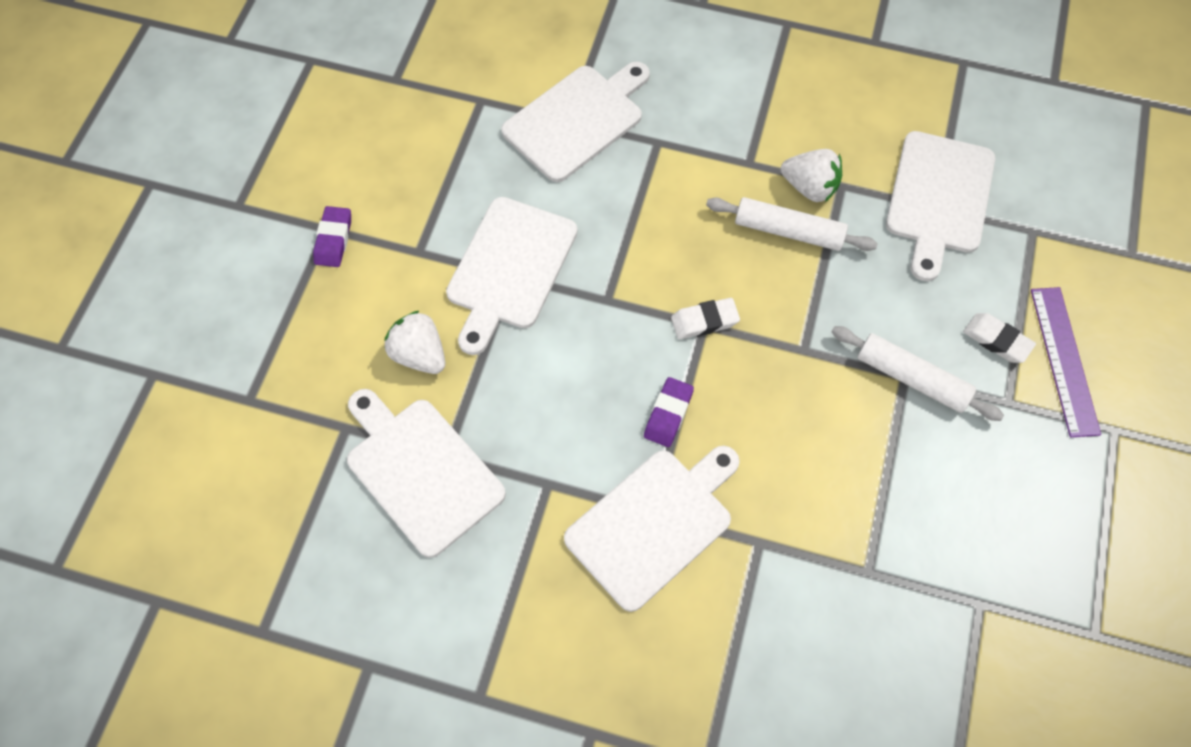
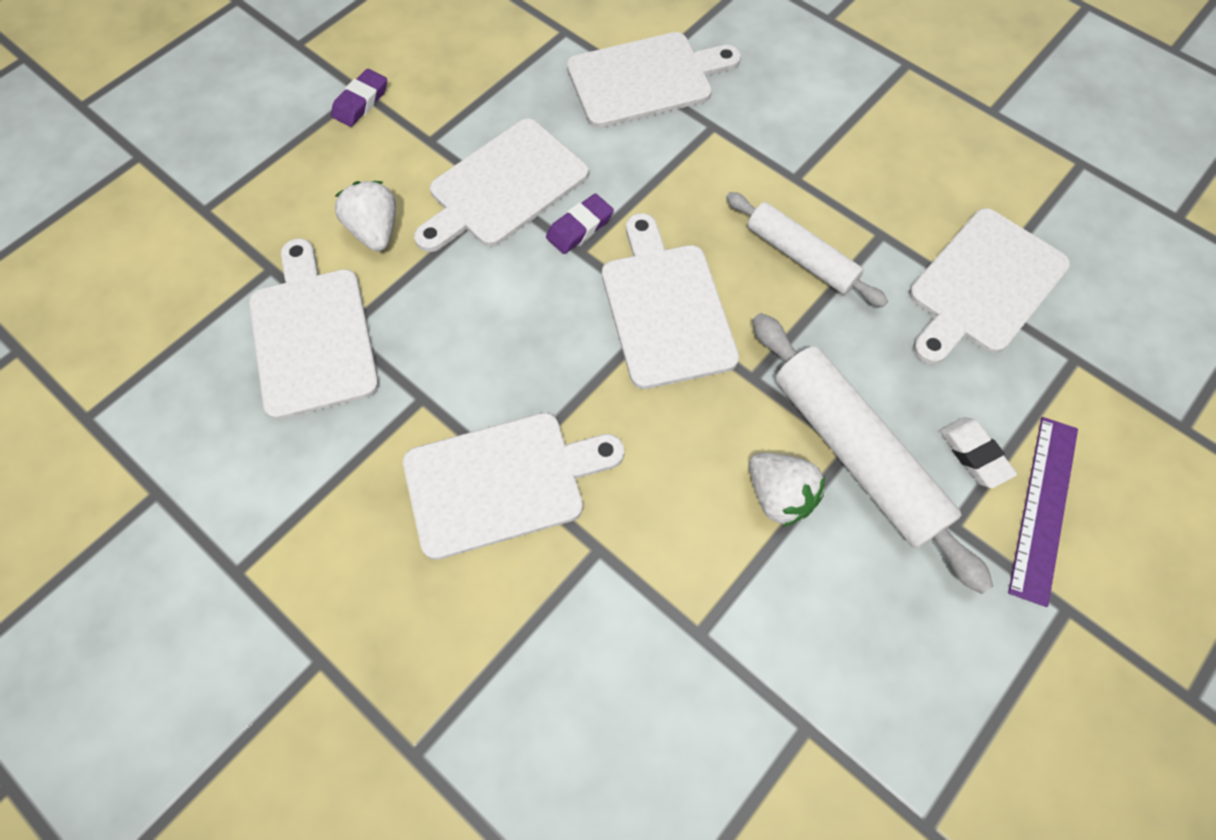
camera: 25 degrees right, 0 degrees up
purple eraser [644,377,694,447] -> purple eraser moved to [546,193,614,254]
white eraser [671,298,740,339] -> white cutting board [602,213,739,389]
white strawberry [781,149,842,202] -> white strawberry moved to [749,453,825,527]
white rolling pin [831,326,1004,421] -> white rolling pin [752,313,993,594], size x1.59

